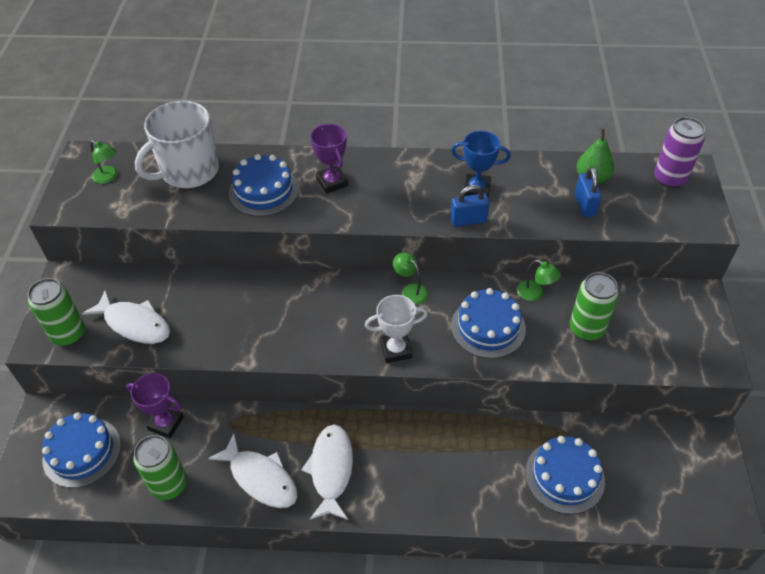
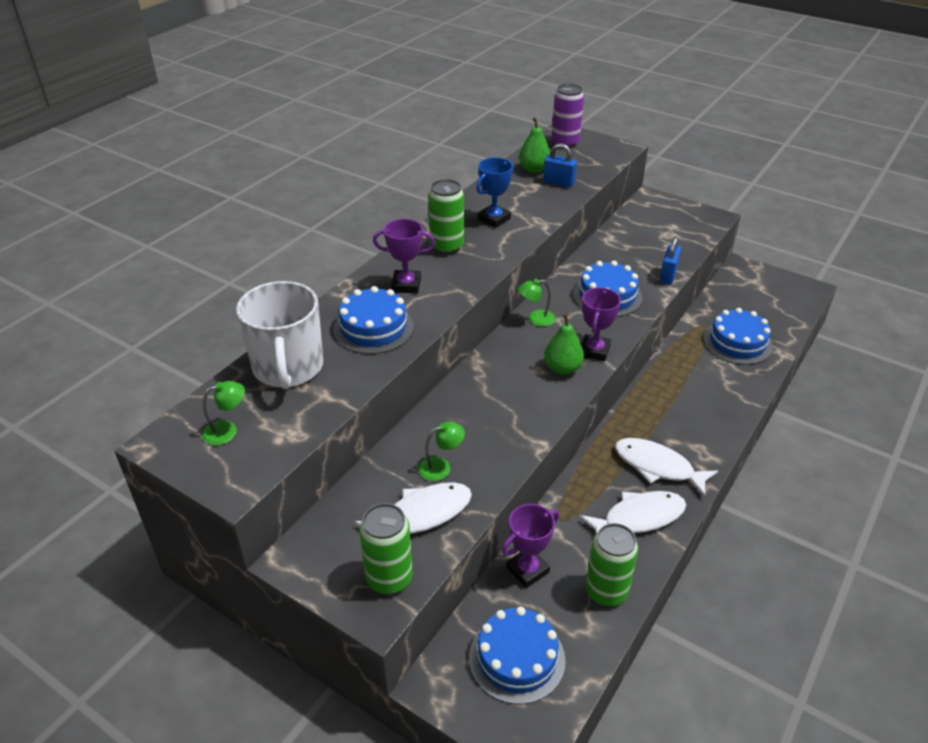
camera: 60 degrees left, 10 degrees down
white trophy [365,295,428,363] -> purple trophy [581,288,621,361]
blue padlock [450,185,490,227] -> blue padlock moved to [660,236,681,284]
green lamp [517,260,561,301] -> green lamp moved to [418,422,465,481]
green can [570,272,619,341] -> green can moved to [428,179,464,254]
none -> green pear [544,313,584,375]

